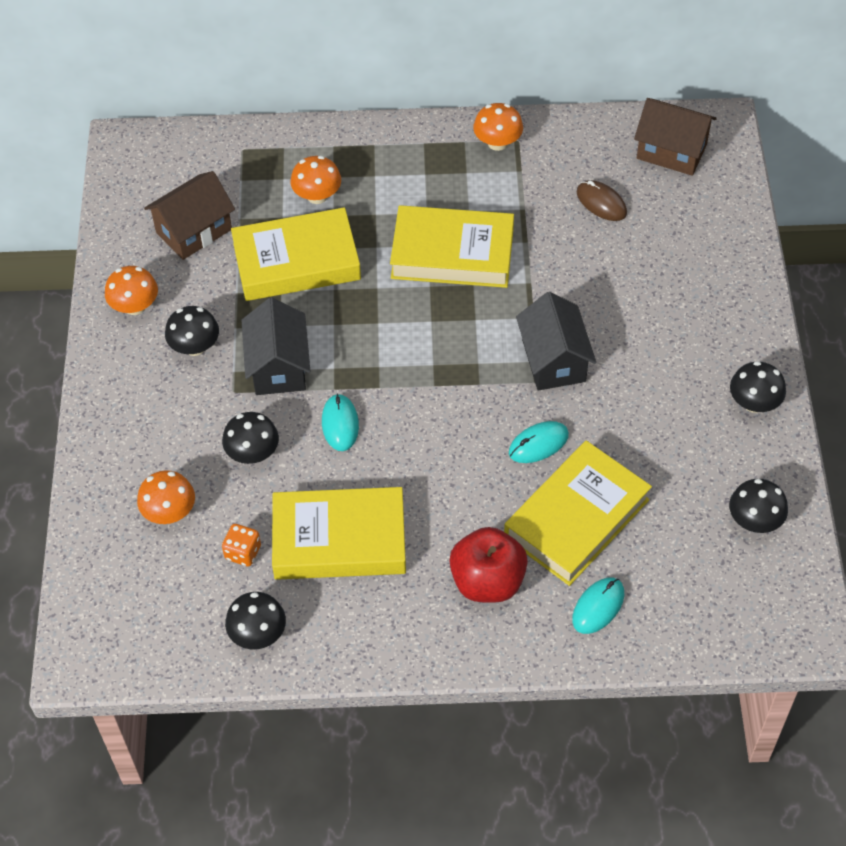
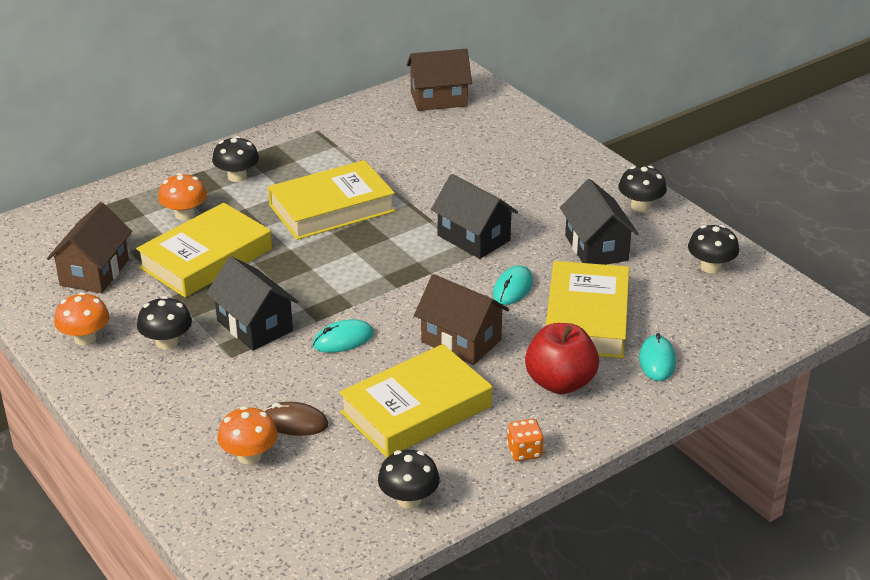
camera: 35 degrees left, 20 degrees down
black mushroom [222,412,279,464] -> black mushroom moved to [212,136,259,182]
orange dice [222,524,261,566] -> orange dice moved to [507,419,544,461]
turquoise mouse [322,394,359,451] -> turquoise mouse turned 75 degrees counterclockwise [313,319,374,353]
orange mushroom [473,103,523,151] -> none
brown mouse [577,180,627,221] -> brown mouse moved to [264,402,328,436]
none -> brown house [414,274,509,365]
none -> black house [560,179,639,265]

